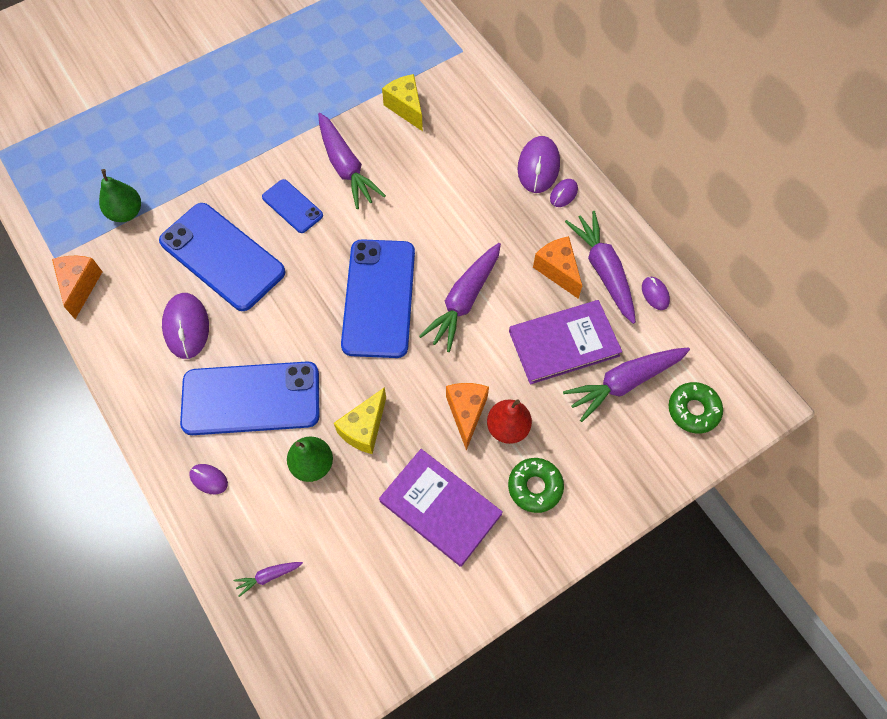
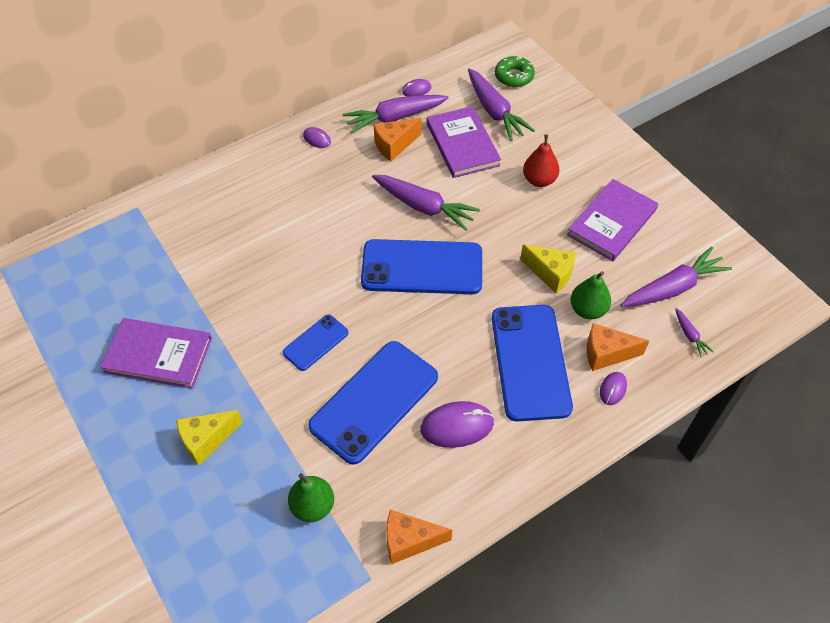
camera: 90 degrees left, 10 degrees down
purple carrot [318,113,386,209] -> purple carrot moved to [621,247,732,307]
yellow cheese [382,74,423,131] -> yellow cheese moved to [176,410,243,465]
orange cheese [446,383,489,451] -> orange cheese moved to [587,323,649,371]
green donut [508,458,564,513] -> none
purple mouse [517,136,560,193] -> none
none -> purple book [100,318,212,389]

